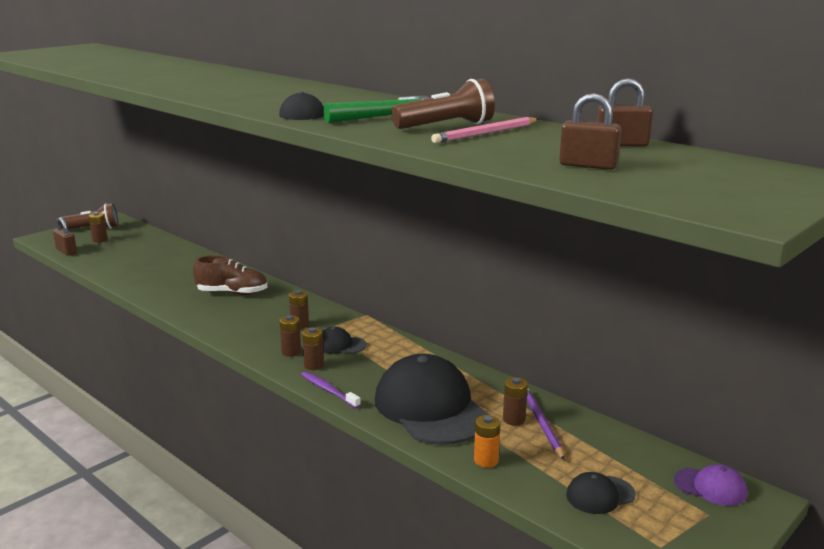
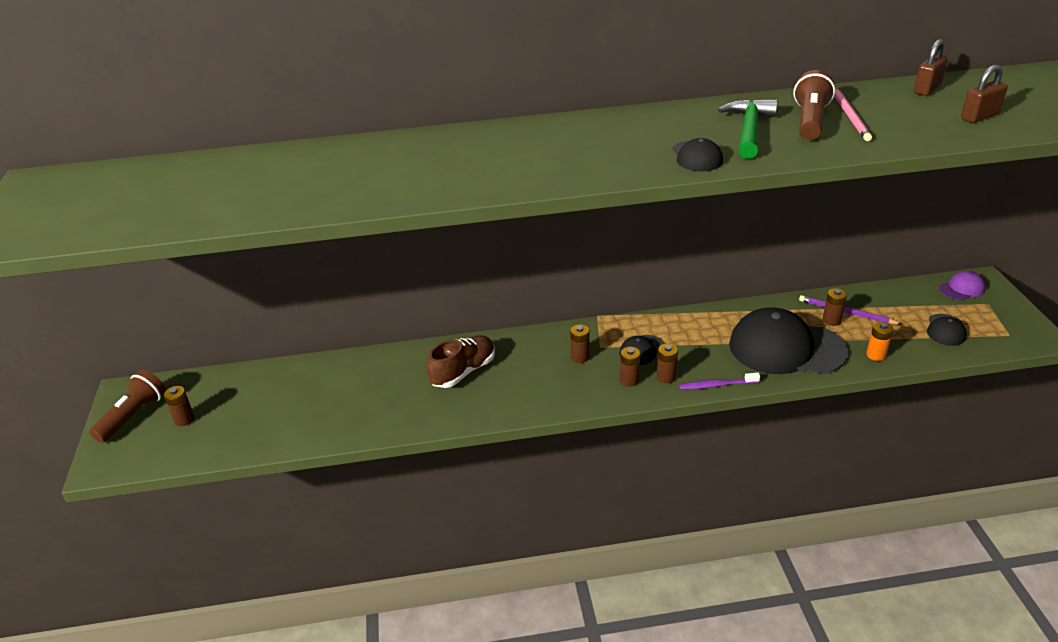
camera: 50 degrees left, 15 degrees up
brown padlock [53,217,77,256] -> none

